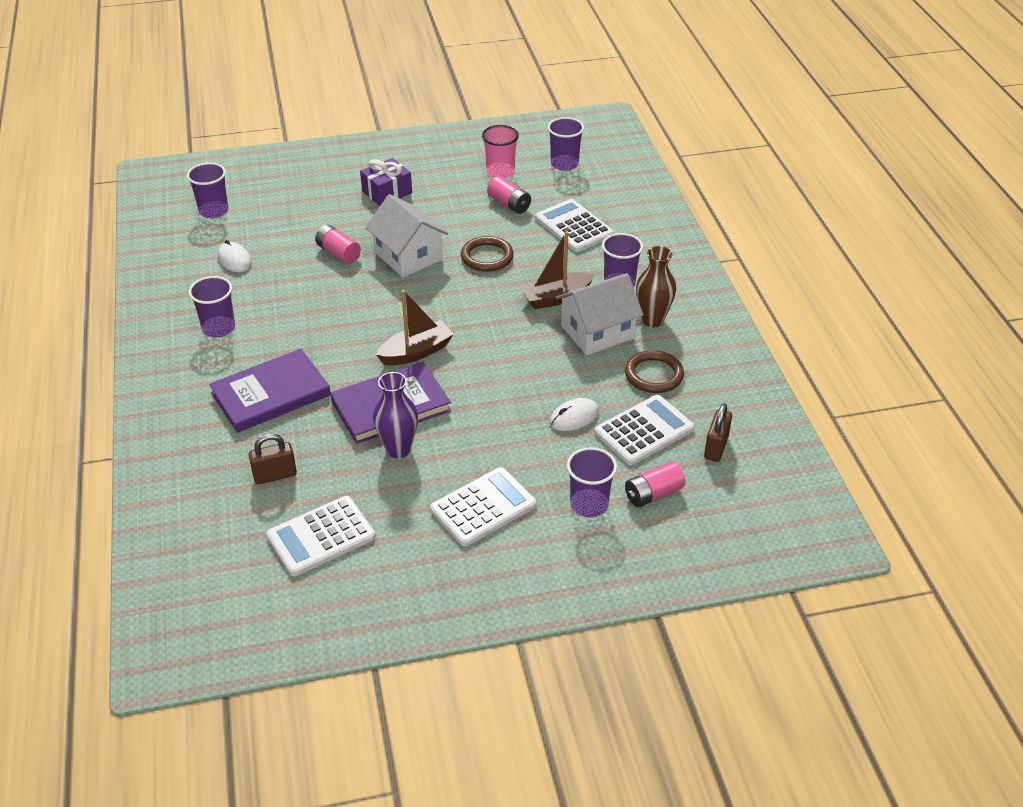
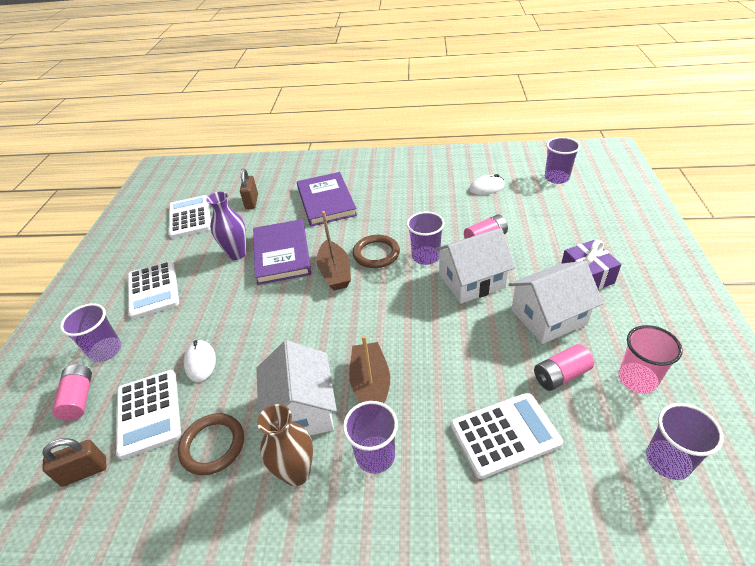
camera: 110 degrees right, 0 degrees up
purple cup [189,276,235,338] -> purple cup moved to [407,212,445,265]
brown ring [461,236,514,272] -> brown ring moved to [353,235,400,268]
brown padlock [704,403,732,462] -> brown padlock turned 60 degrees counterclockwise [42,438,106,487]
none -> white house [508,261,603,344]

